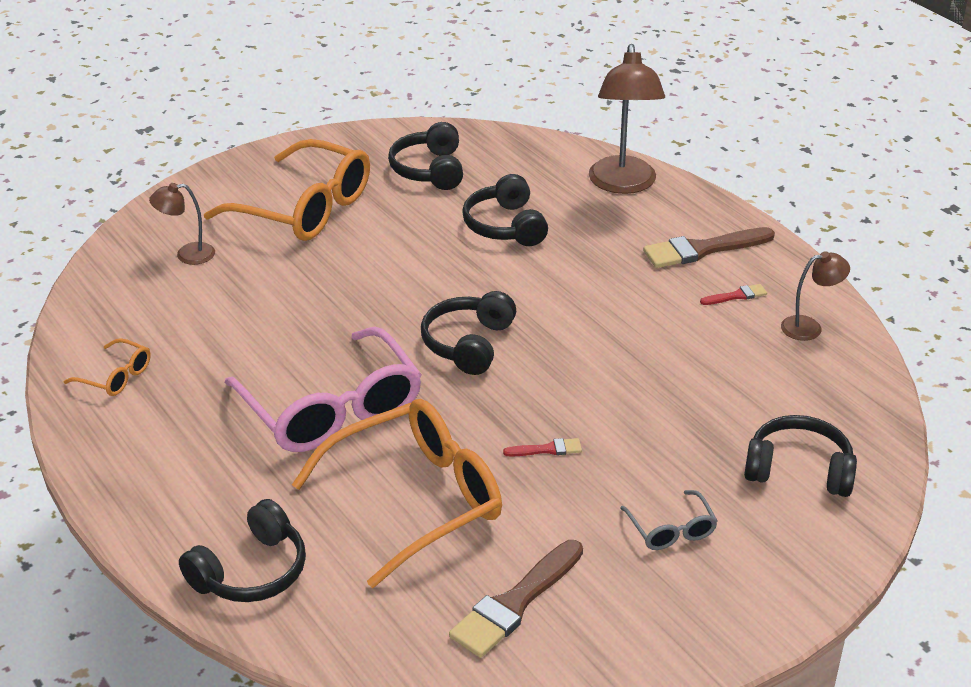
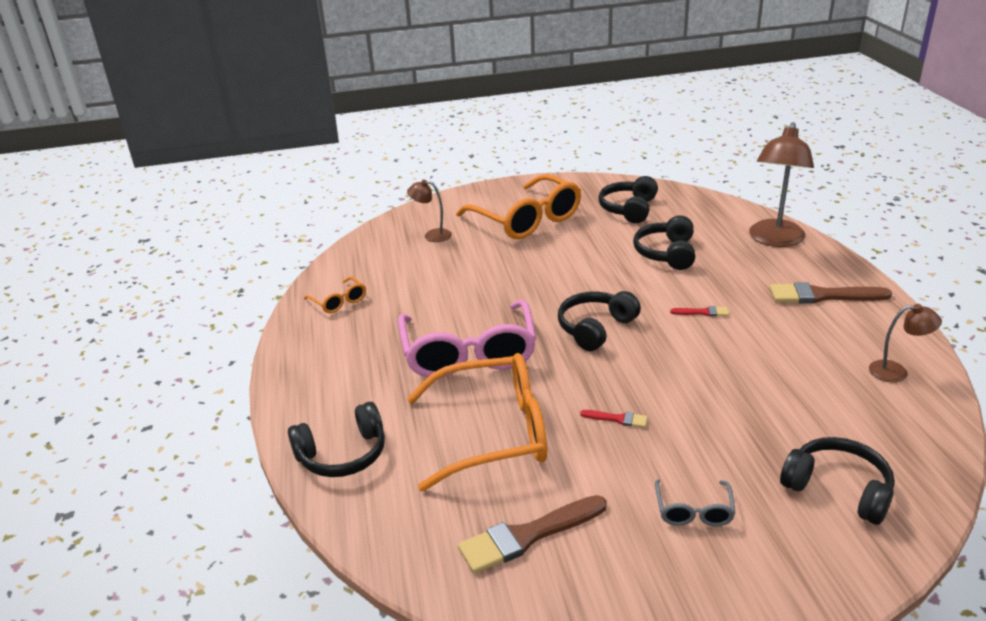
camera: 25 degrees right, 5 degrees down
red brush [700,284,767,305] -> red brush moved to [670,306,729,317]

